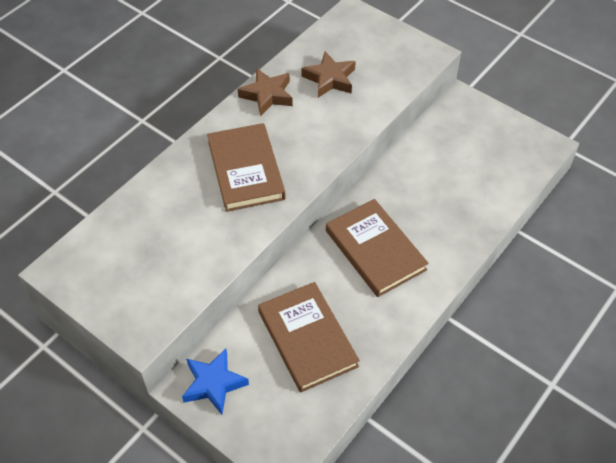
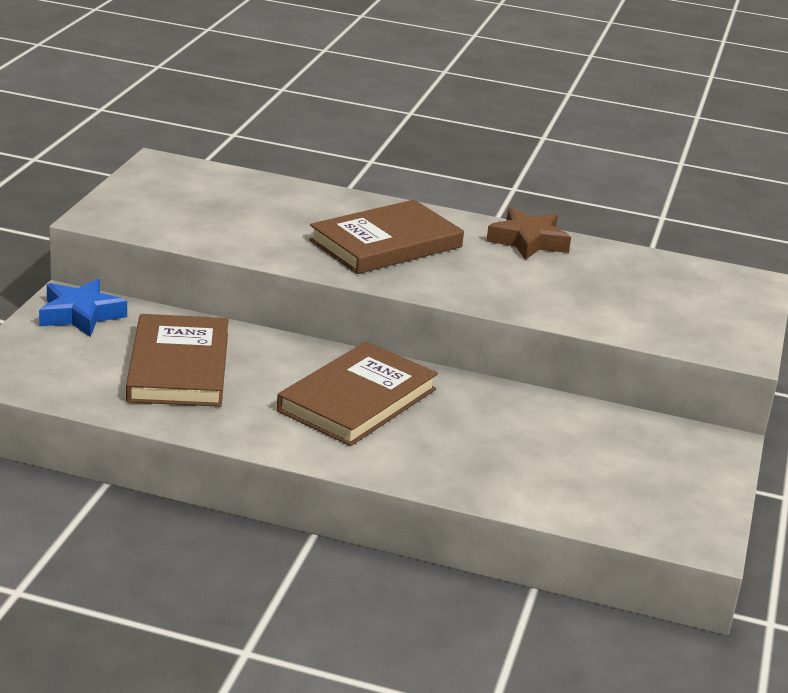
camera: 65 degrees right, 25 degrees down
brown book [258,282,360,393] -> brown book turned 45 degrees counterclockwise [126,314,229,407]
brown star [301,52,356,98] -> none

